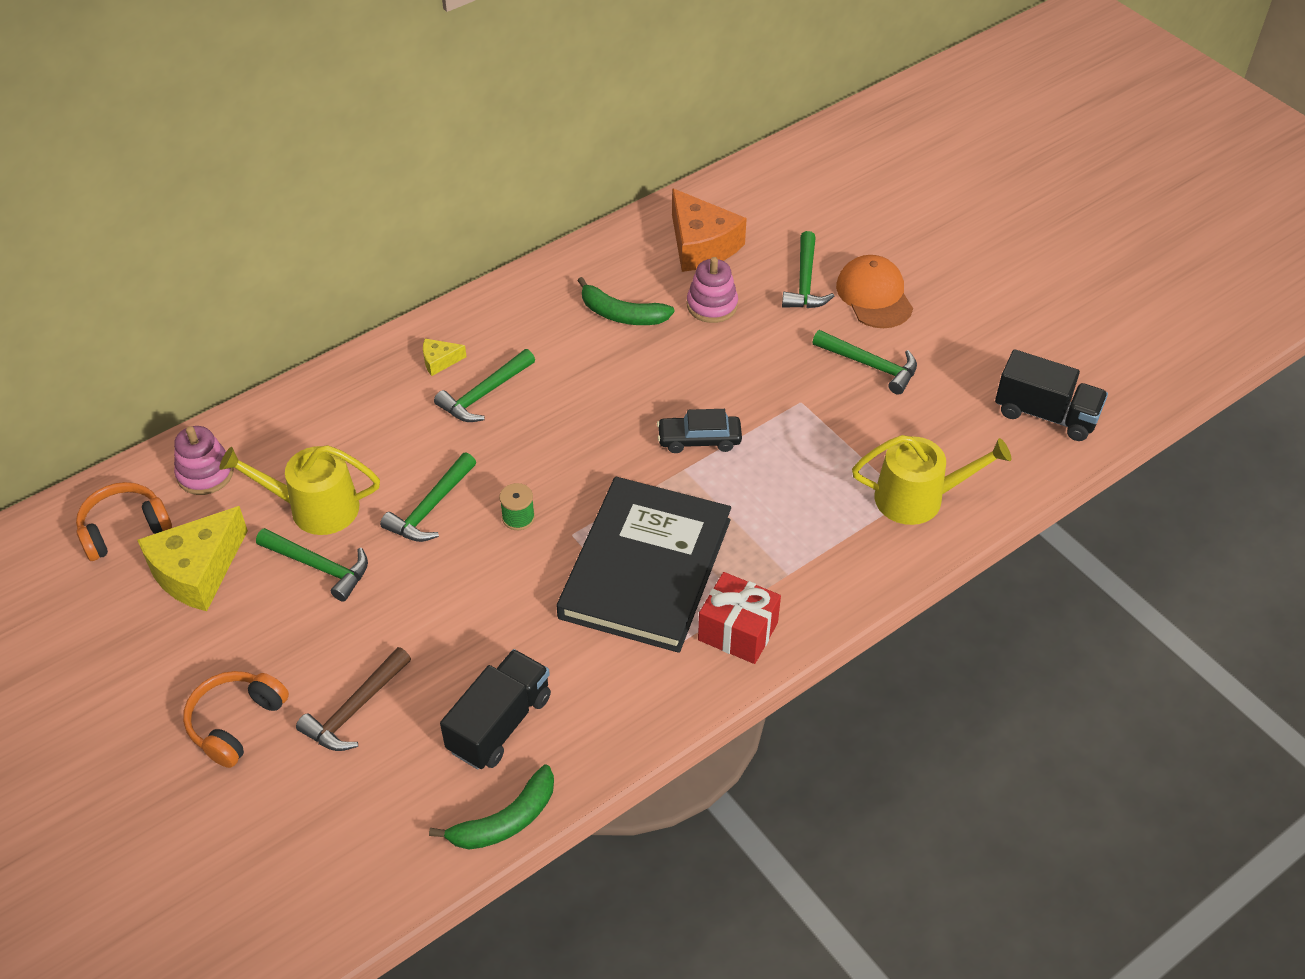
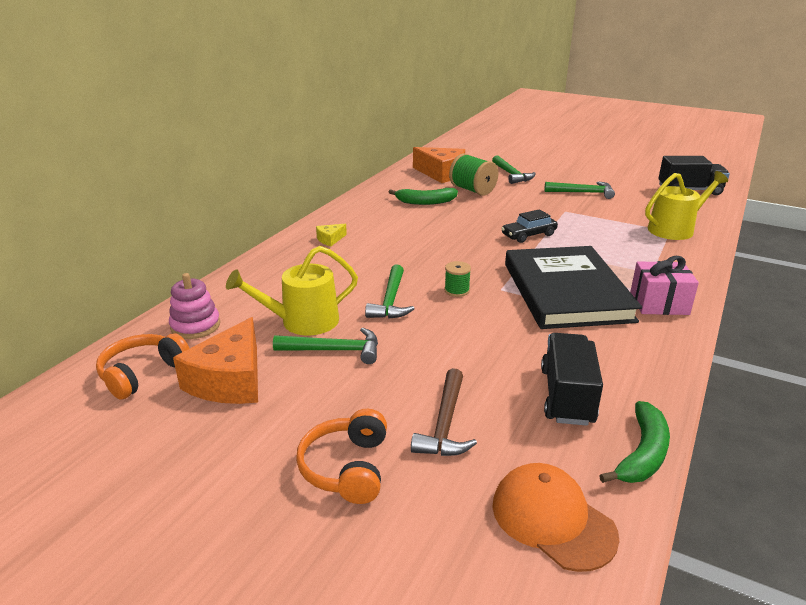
camera: 25 degrees left, 20 degrees down
yellow cheese [137,506,248,611] -> orange cheese [173,317,258,404]
green hammer [434,349,535,422] -> none
pink stacking toy [687,257,738,323] -> green spool [449,153,499,196]
red gift [698,572,781,664] -> pink gift [630,256,699,315]
orange cap [836,255,913,328] -> orange cap moved to [492,463,619,572]

